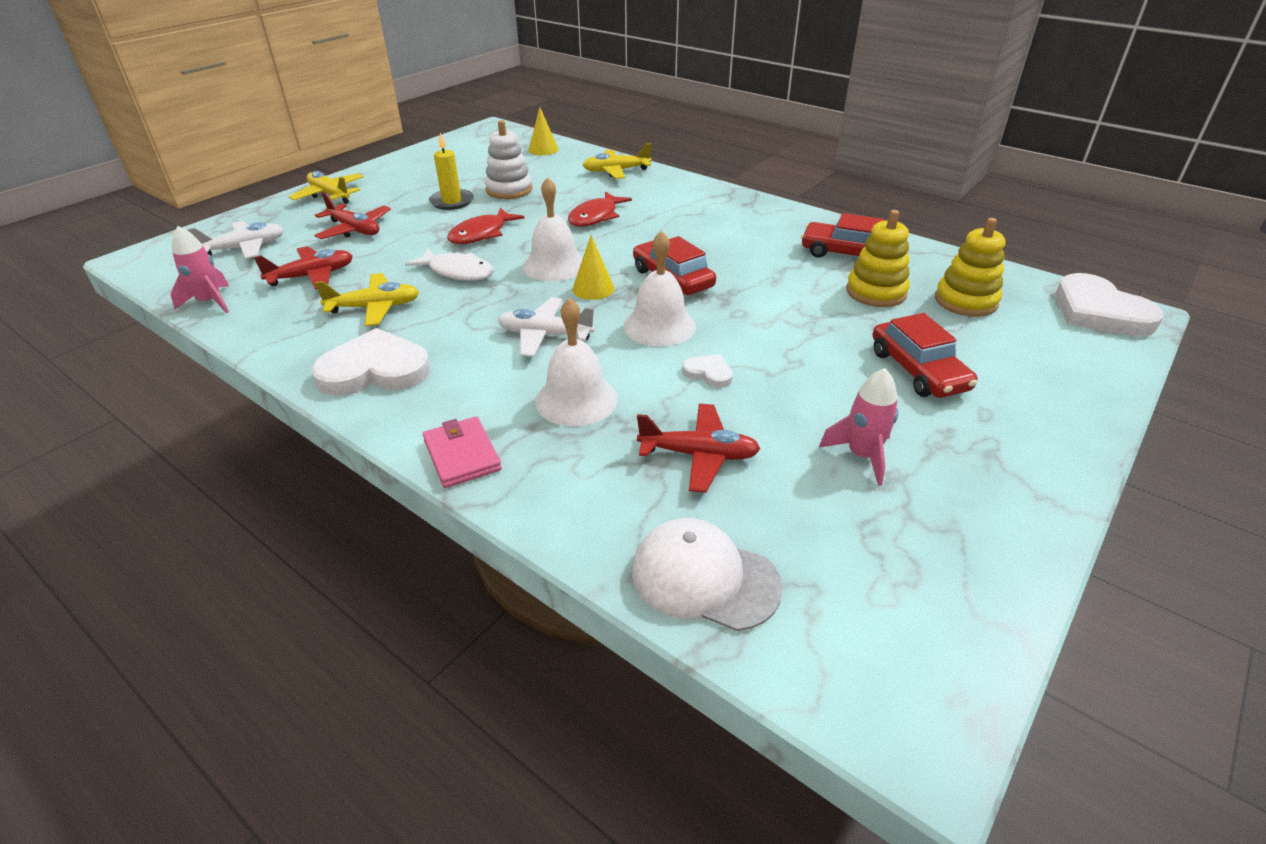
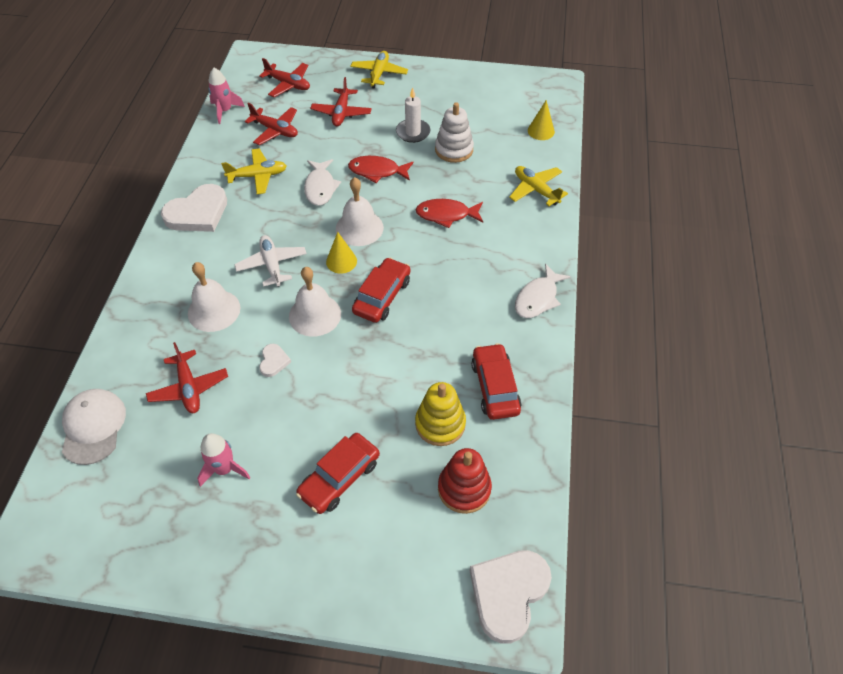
camera: 60 degrees right, 15 degrees up
white plane [187,221,284,259] -> red plane [259,58,310,97]
white heart [312,328,431,396] -> white heart turned 90 degrees clockwise [161,184,227,232]
yellow plane [315,273,419,326] -> yellow plane turned 60 degrees counterclockwise [221,148,287,194]
pink wallet [423,416,502,488] -> none
yellow candle [429,133,474,210] -> white candle [396,87,430,143]
yellow stacking toy [935,218,1005,317] -> red stacking toy [438,448,492,514]
none -> white fish [515,264,571,318]

